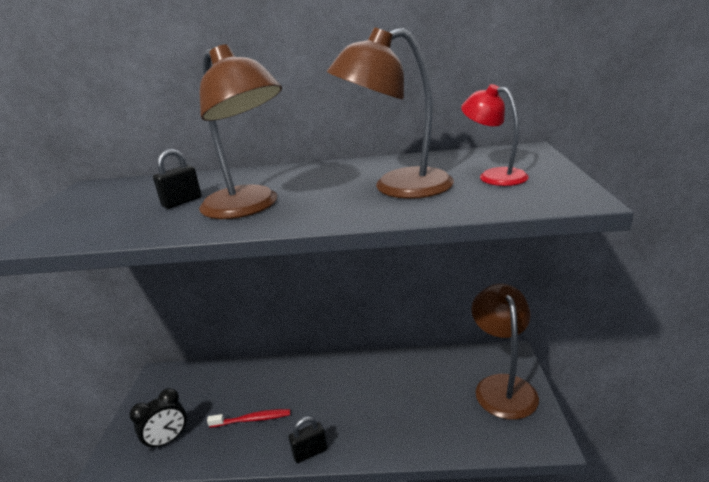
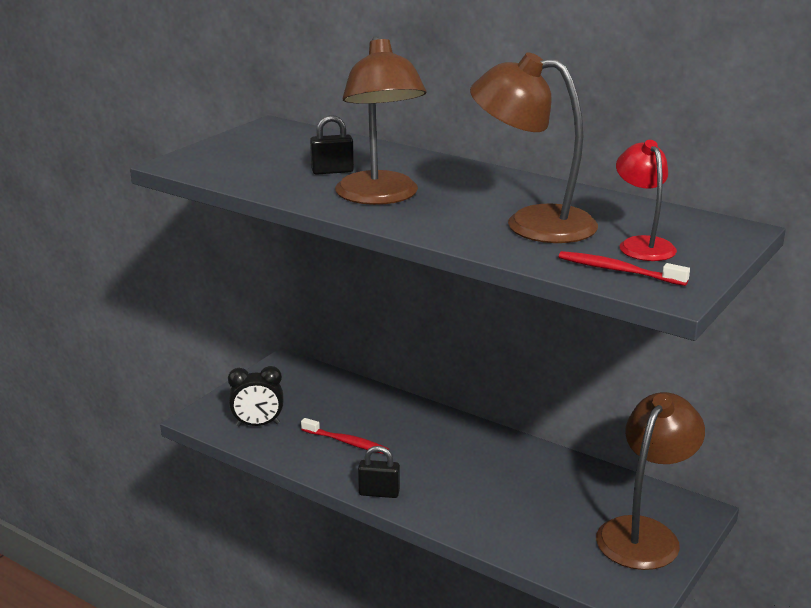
camera: 30 degrees right, 0 degrees up
none -> red toothbrush [559,251,690,286]

